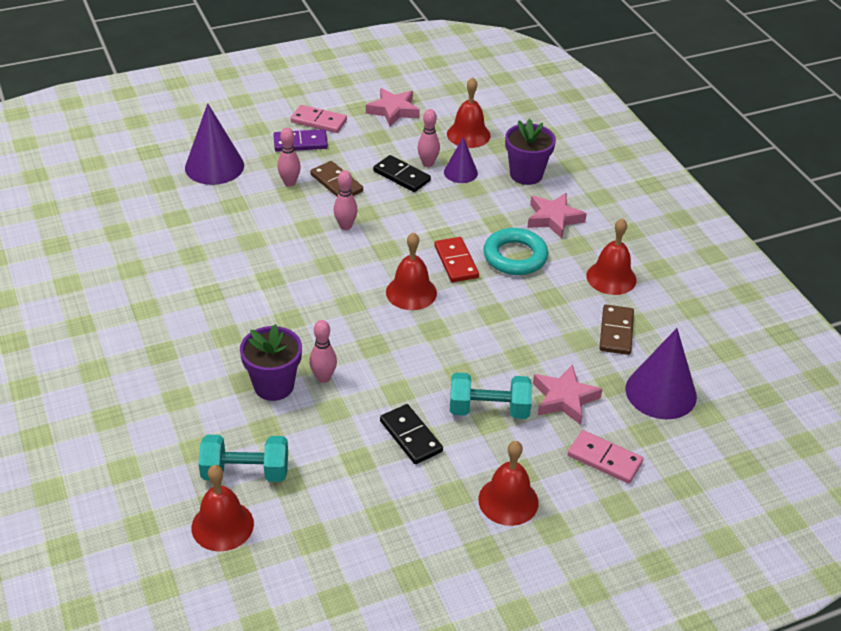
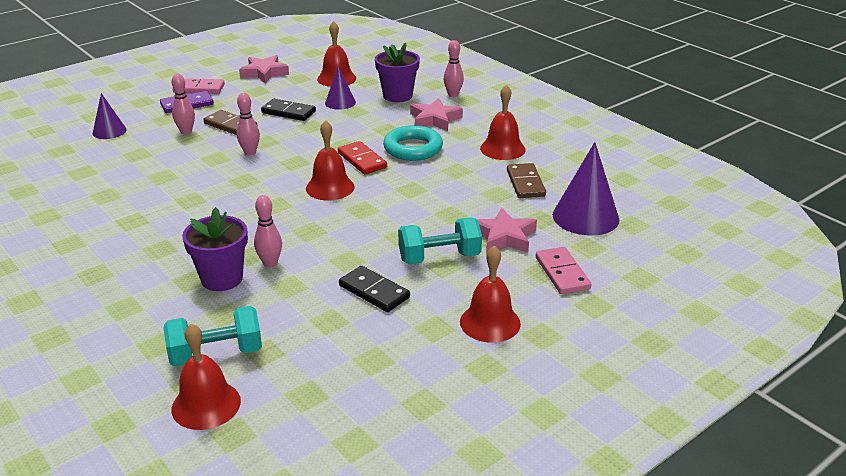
camera: 15 degrees left, 10 degrees down
purple cone [185,103,244,185] -> purple cone [93,93,127,139], size x0.58
pink bowling pin [417,109,440,167] -> pink bowling pin moved to [444,40,464,97]
pink domino [568,430,643,484] -> pink domino turned 60 degrees clockwise [536,247,591,294]

